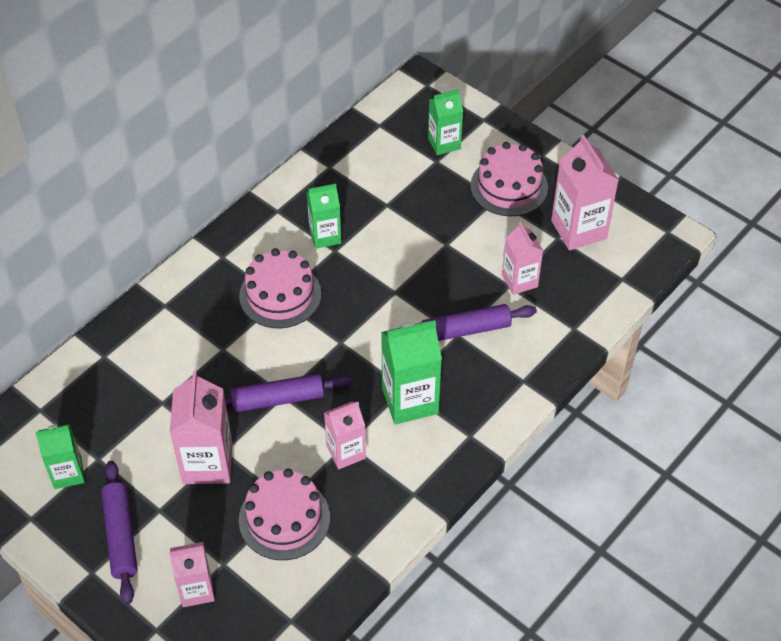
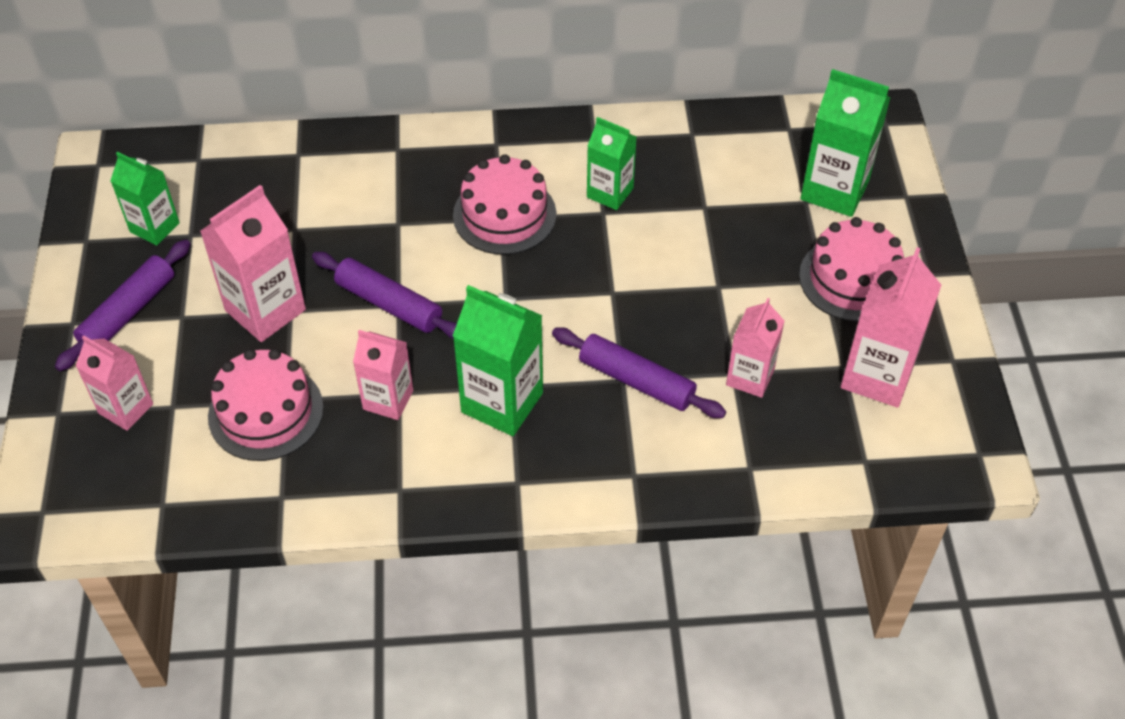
camera: 45 degrees right, 0 degrees up
green carton [428,89,463,155] -> green carton [800,69,890,217], size x1.56

